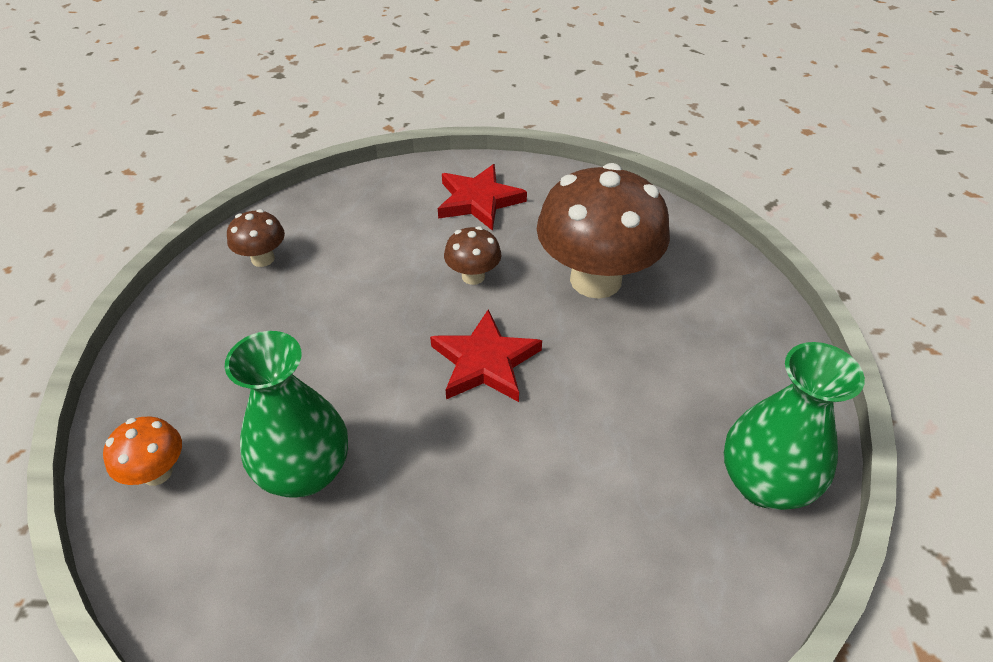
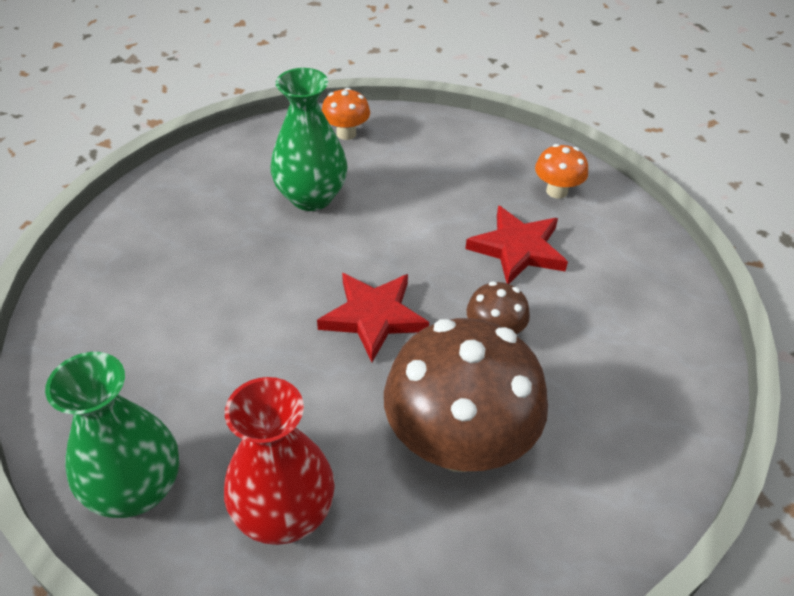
camera: 105 degrees right, 0 degrees up
brown mushroom [227,209,285,267] -> orange mushroom [535,144,588,199]
red star [438,164,527,231] -> red star moved to [465,205,568,284]
none -> red vase [224,377,335,545]

